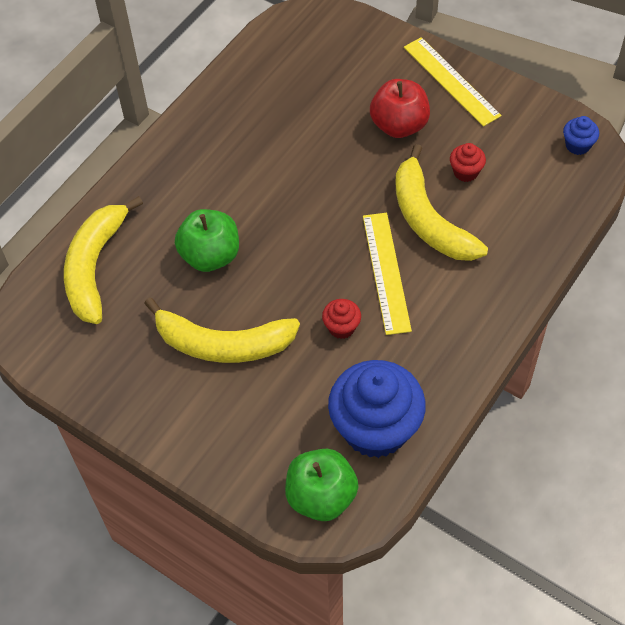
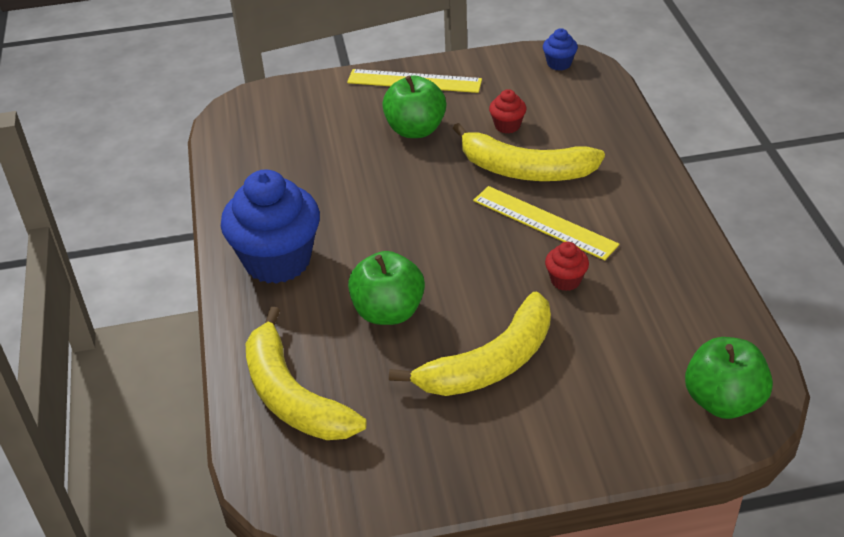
camera: 45 degrees left, 15 degrees down
blue cupcake [328,360,426,458] -> blue cupcake moved to [221,169,320,284]
red apple [370,79,430,138] -> green apple [382,75,446,138]

